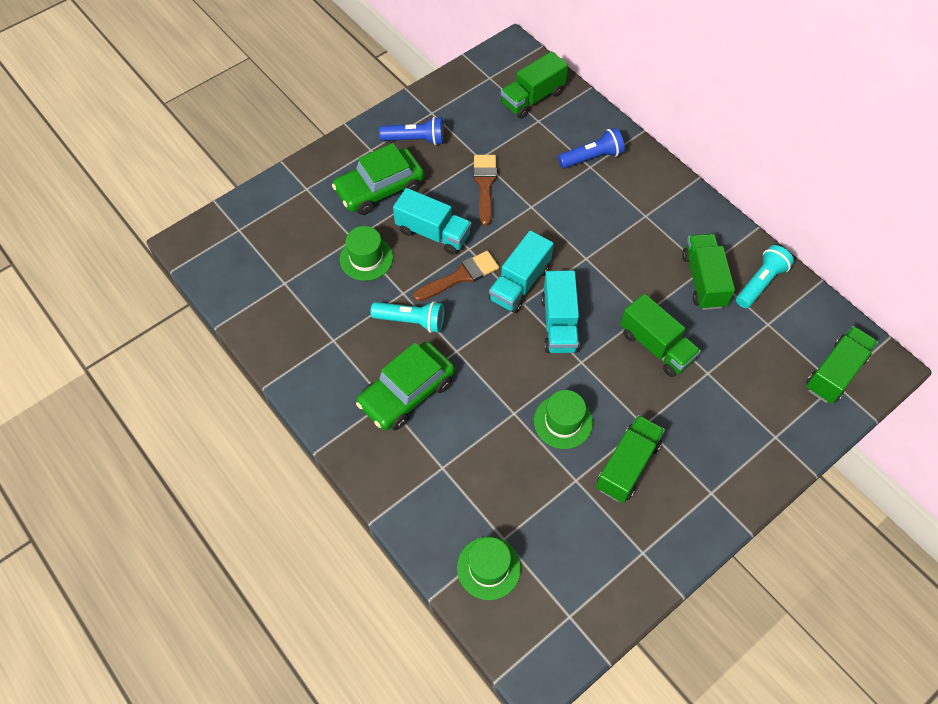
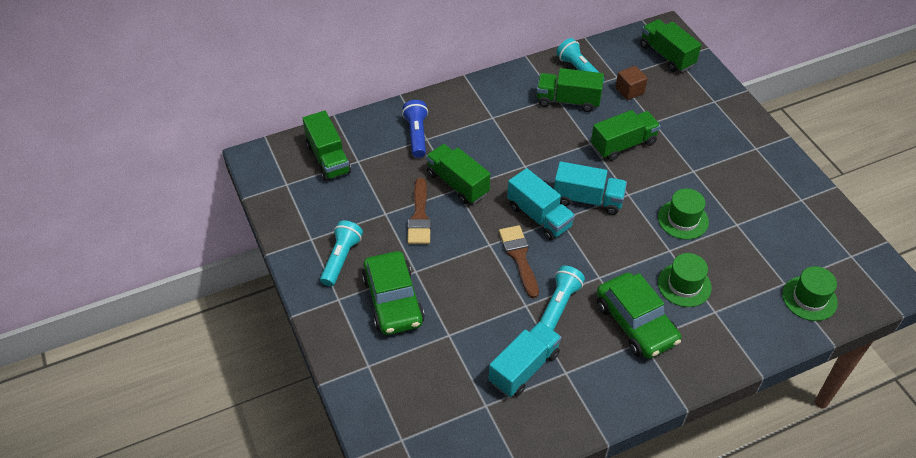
camera: 75 degrees left, 10 degrees down
green hat [340,226,393,281] -> green hat moved to [658,253,712,307]
blue flashlight [379,116,444,145] -> turquoise flashlight [320,220,363,287]
turquoise truck [393,188,471,255] -> turquoise truck moved to [489,321,562,397]
brown brush [473,155,497,226] -> brown brush turned 105 degrees counterclockwise [407,178,431,244]
green truck [596,415,665,503] -> green truck moved to [426,144,490,204]
none -> brown cube [616,66,648,100]

